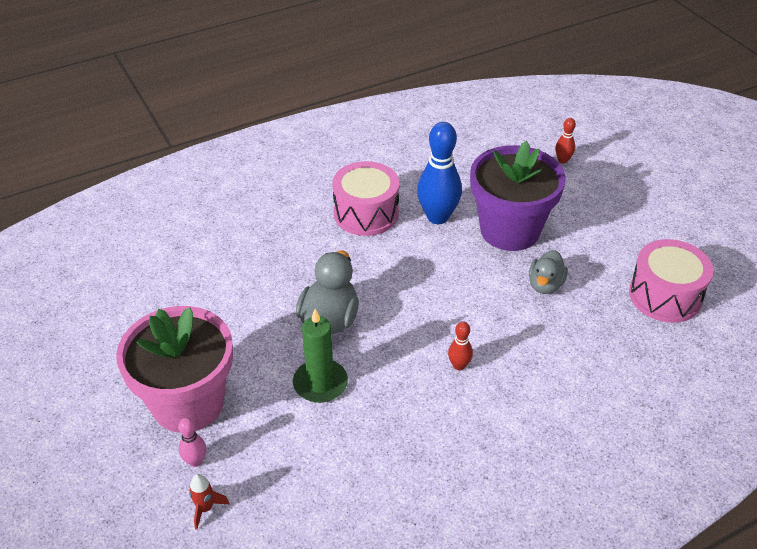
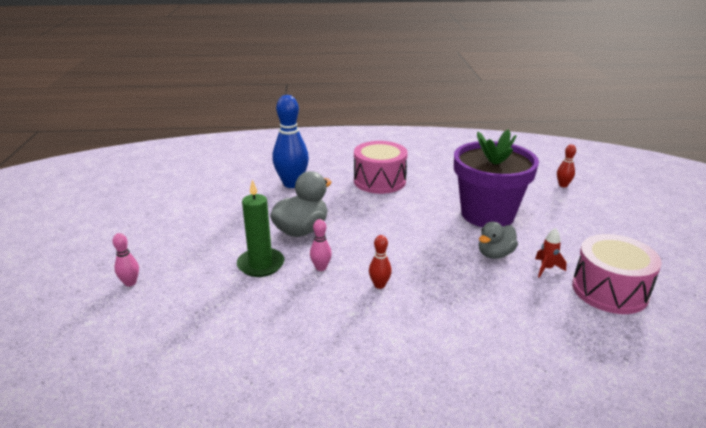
camera: 25 degrees right, 15 degrees down
pink flower pot [116,306,233,433] -> none
red rocket [189,474,229,530] -> red rocket moved to [535,228,567,278]
blue bowling pin [417,122,462,224] -> blue bowling pin moved to [272,95,309,188]
none -> pink bowling pin [310,219,332,271]

